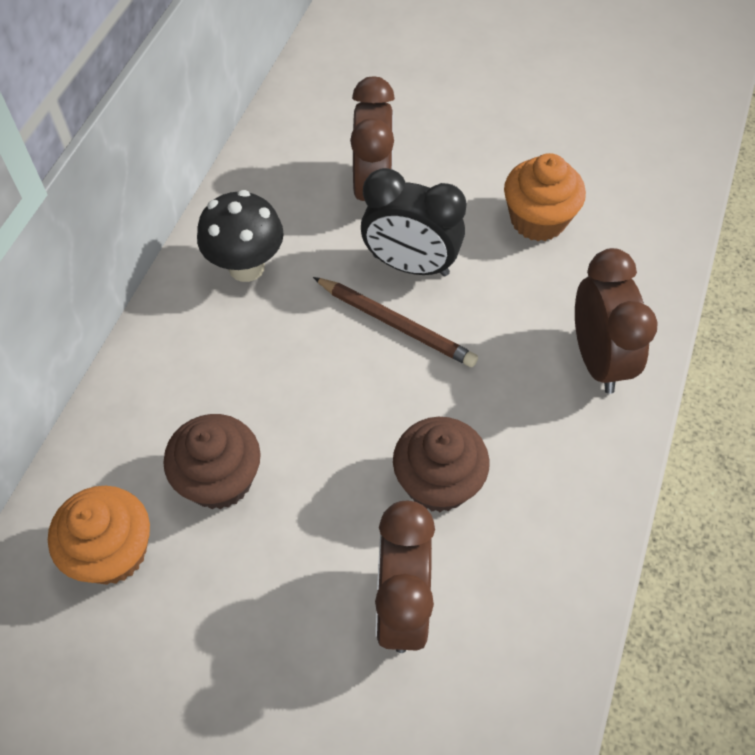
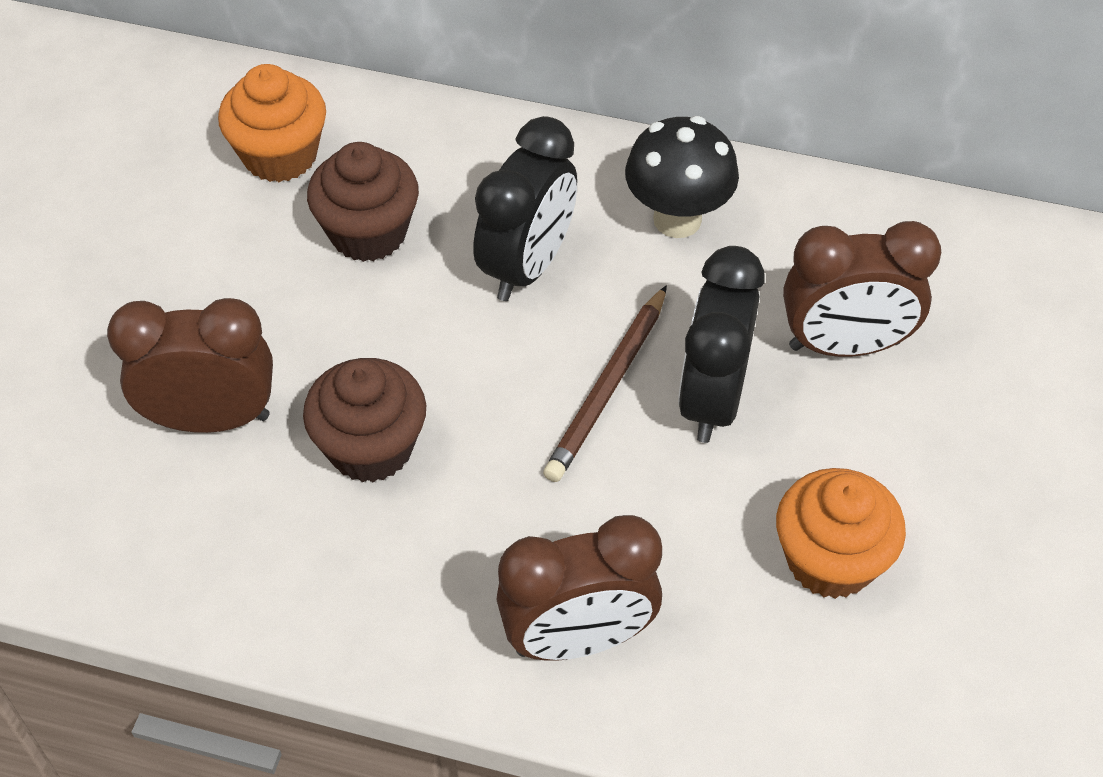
camera: 85 degrees right, 5 degrees down
none -> black clock [473,116,577,301]

